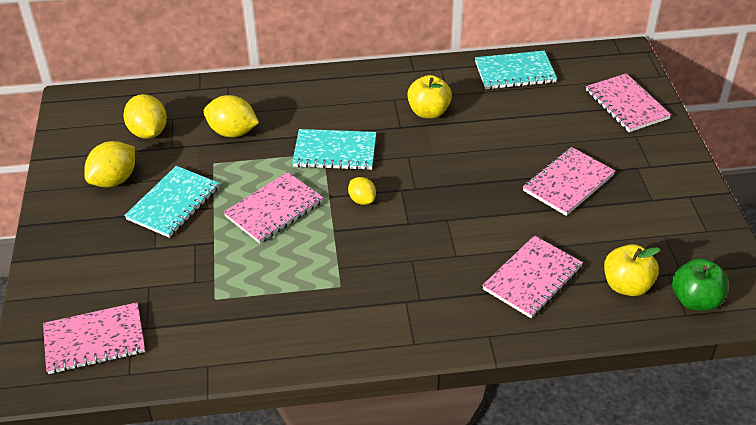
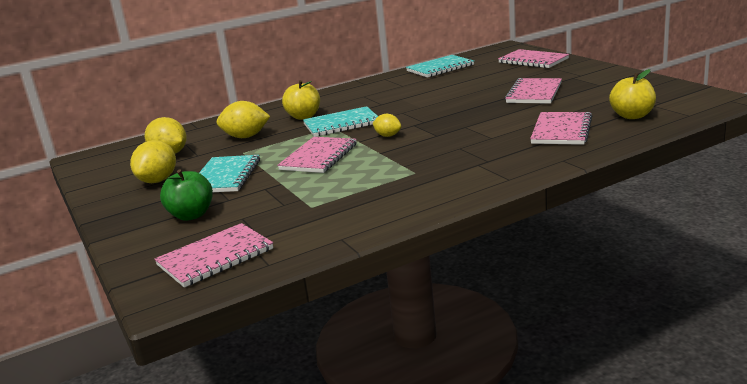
camera: 20 degrees left, 20 degrees down
yellow apple [407,75,452,118] -> yellow apple moved to [282,80,320,120]
green apple [672,258,728,311] -> green apple moved to [160,169,213,221]

